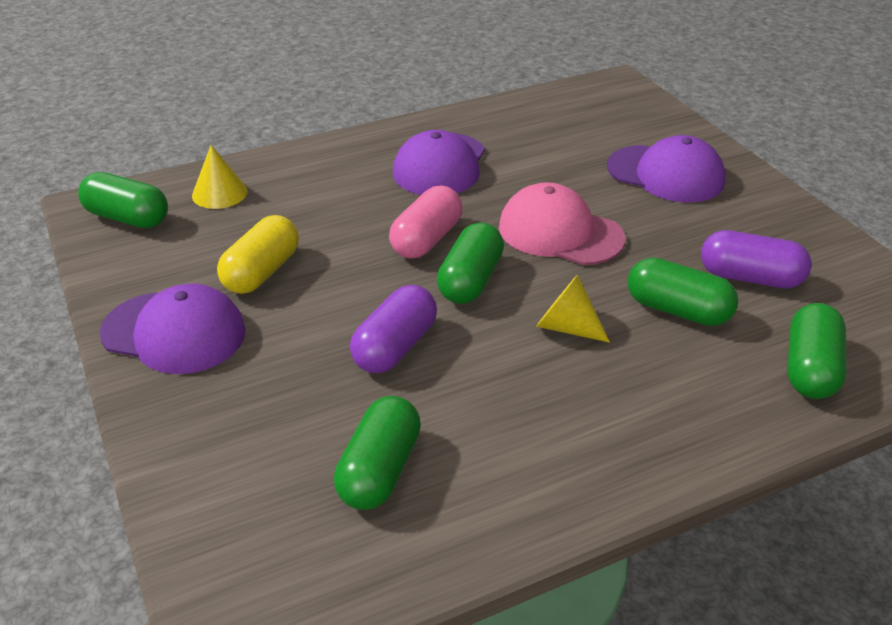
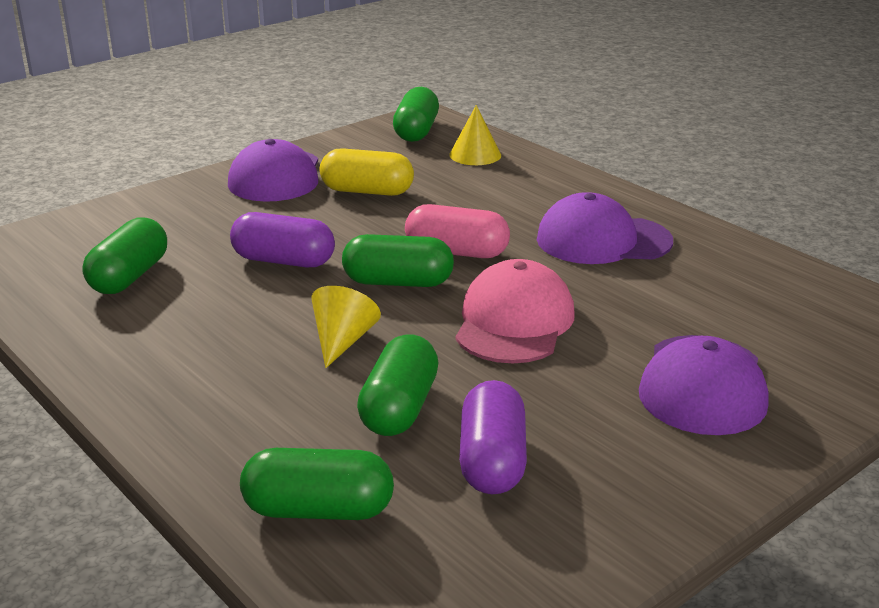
camera: 75 degrees right, 10 degrees down
green capsule [334,396,421,510] -> green capsule turned 75 degrees counterclockwise [82,218,167,294]

